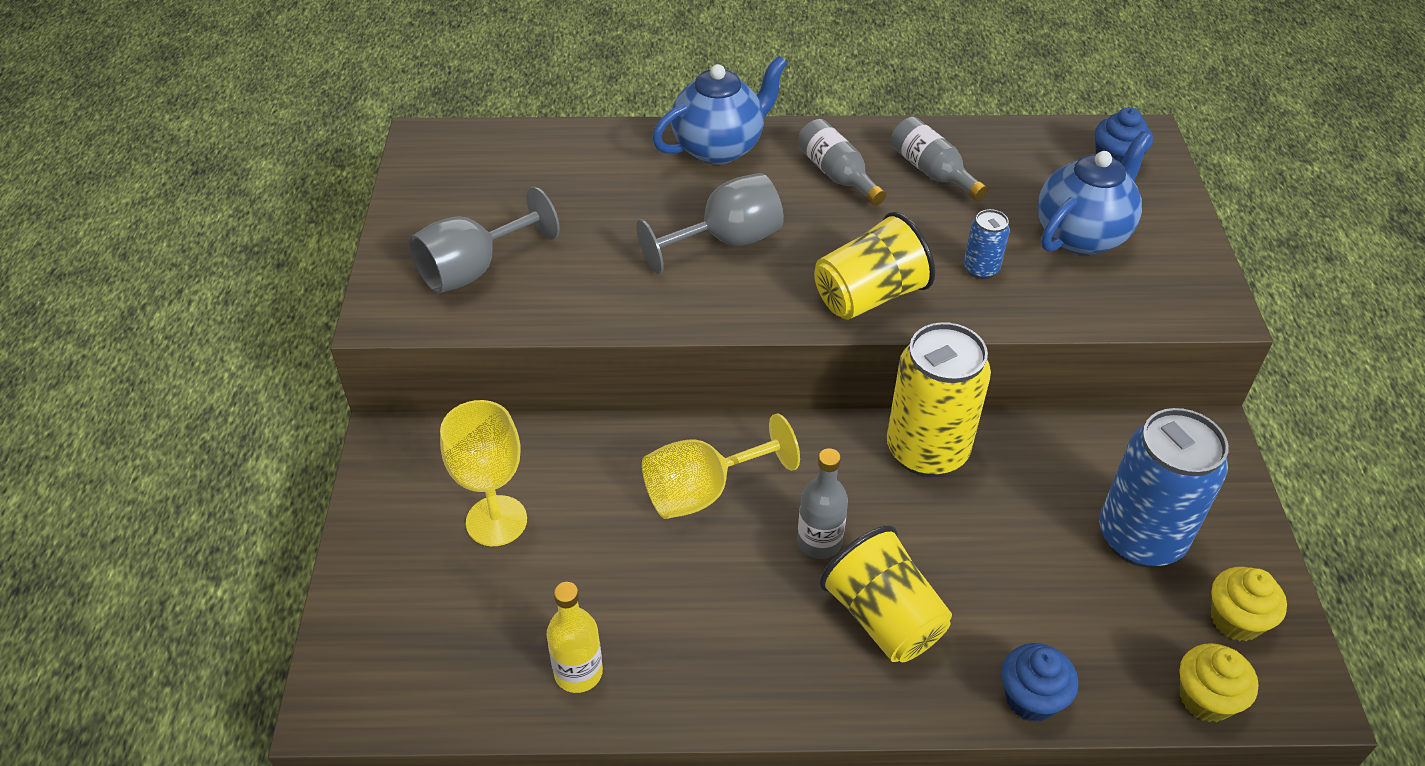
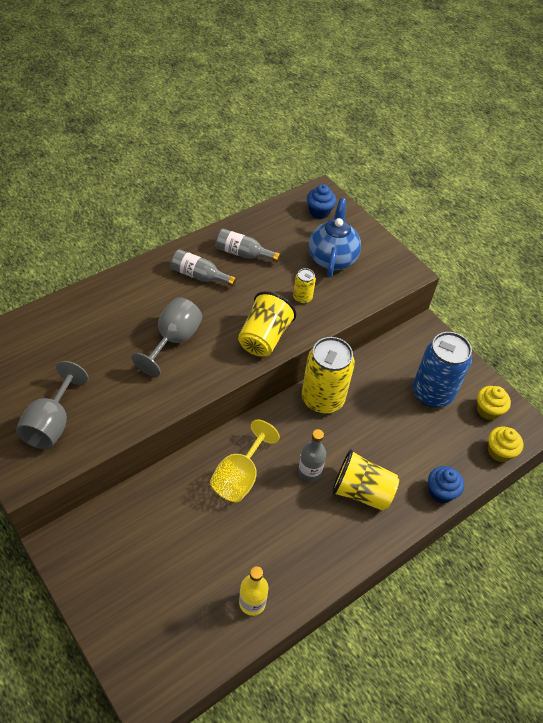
camera: 40 degrees left, 5 degrees up
yellow goblet [440,400,527,546] -> none
blue teapot [652,56,787,164] -> none
blue can [964,209,1010,279] -> yellow can [293,268,316,304]

